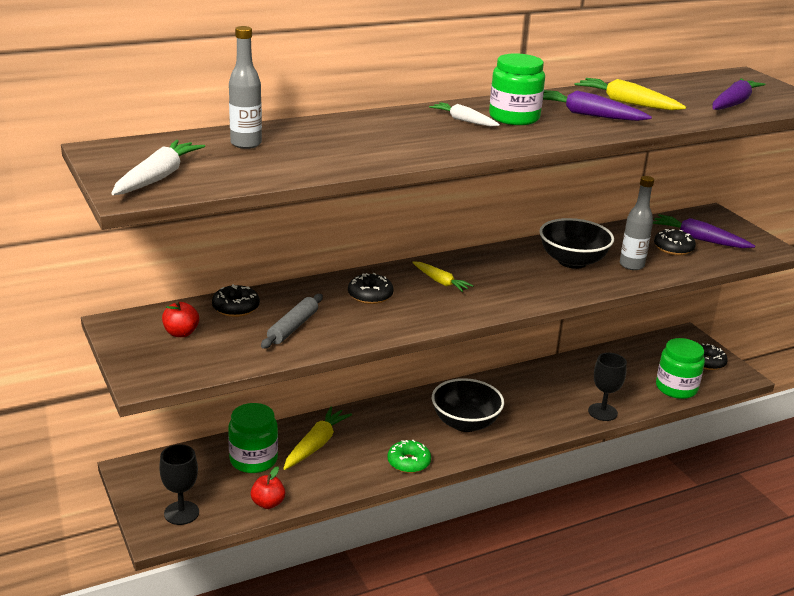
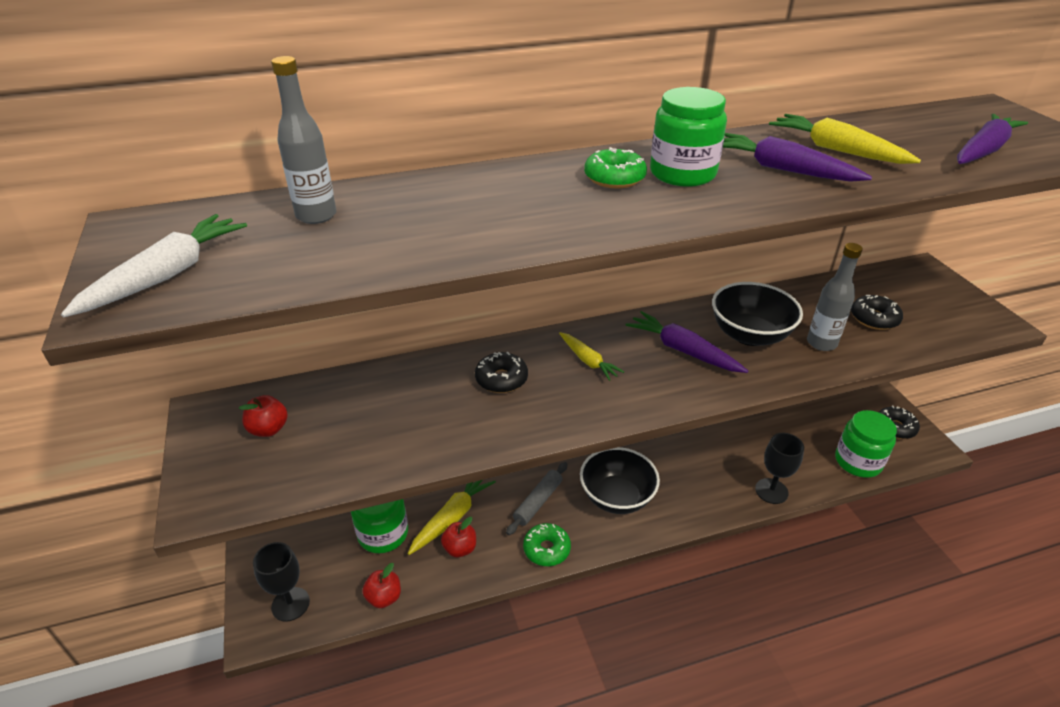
camera: 10 degrees right, 10 degrees up
black donut [212,284,260,317] -> none
grey rolling pin [261,294,323,349] -> grey rolling pin moved to [506,462,568,535]
white carrot [429,102,500,126] -> green donut [584,147,647,189]
purple carrot [653,214,755,248] -> purple carrot moved to [626,311,748,373]
none -> red apple [441,517,476,557]

